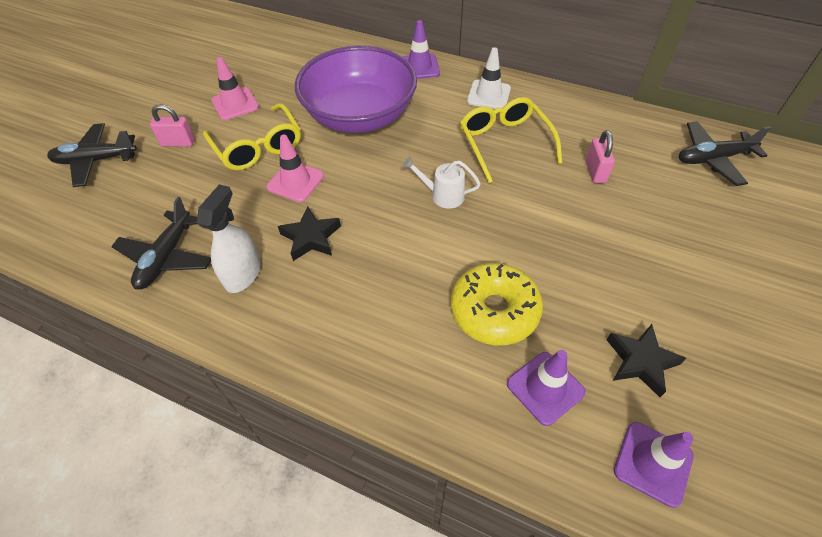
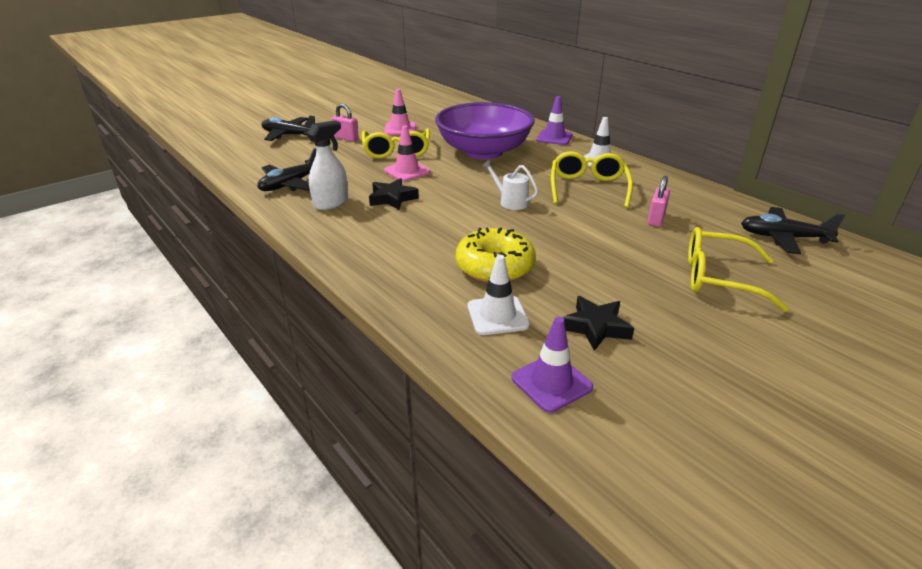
camera: 25 degrees right, 20 degrees down
purple traffic cone [507,350,586,426] -> white traffic cone [468,255,530,335]
none -> yellow glasses [688,227,789,312]

